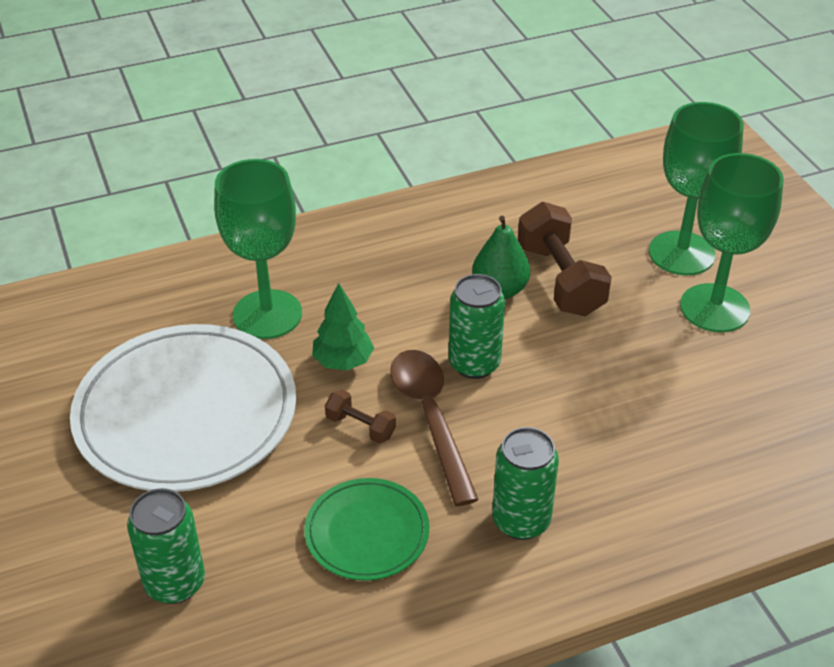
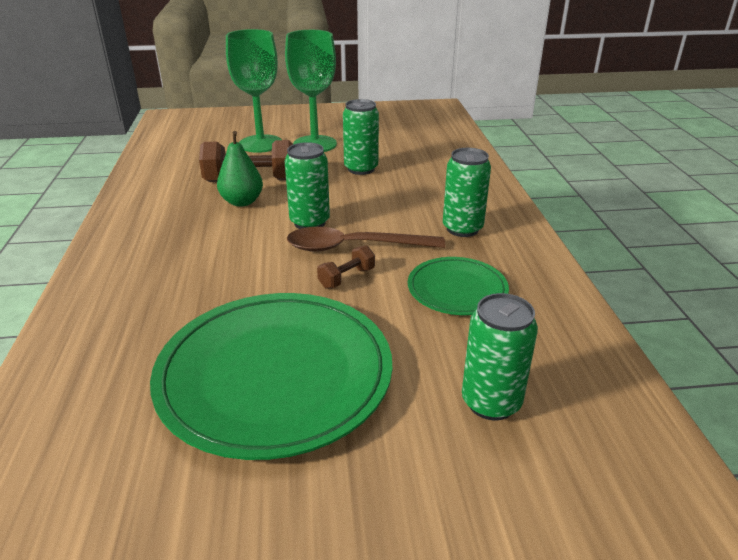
camera: 75 degrees left, 10 degrees down
white plate [70,324,296,492] -> green plate [150,293,392,460]
green goblet [214,159,302,339] -> none
green tree [312,283,374,370] -> none
none -> green can [343,99,379,175]

